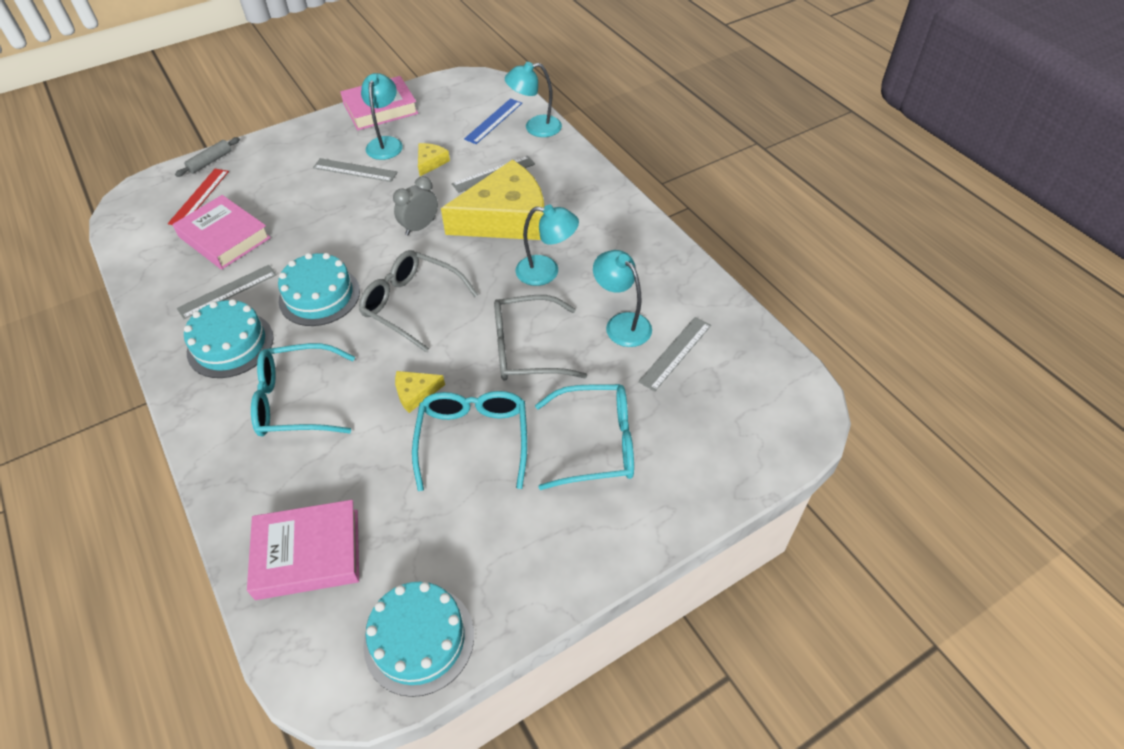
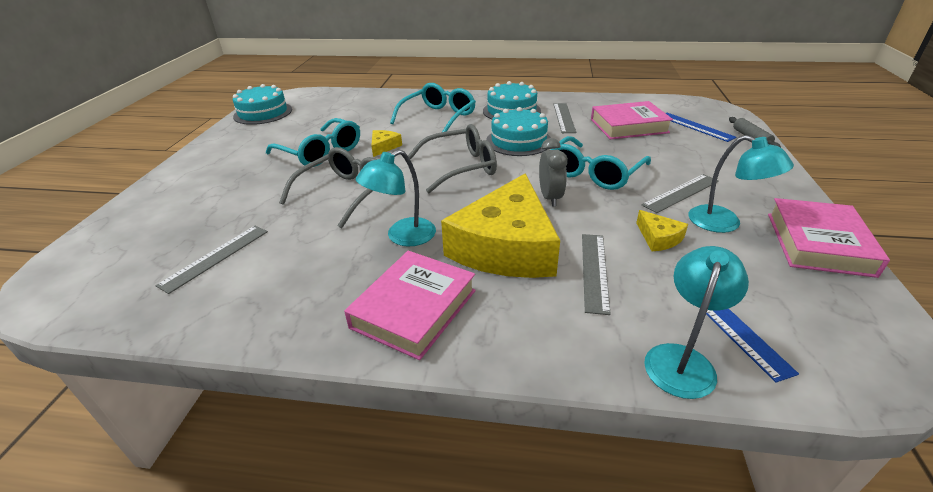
camera: 130 degrees right, 15 degrees down
red ruler [168,169,229,225] -> blue ruler [666,113,737,142]
pink book [247,500,359,600] -> pink book moved to [344,251,476,360]
turquoise glasses [535,384,634,490] -> turquoise glasses moved to [550,136,651,190]
turquoise lamp [593,250,652,347] -> none
grey ruler [638,317,711,392] -> grey ruler turned 45 degrees clockwise [156,226,268,294]

